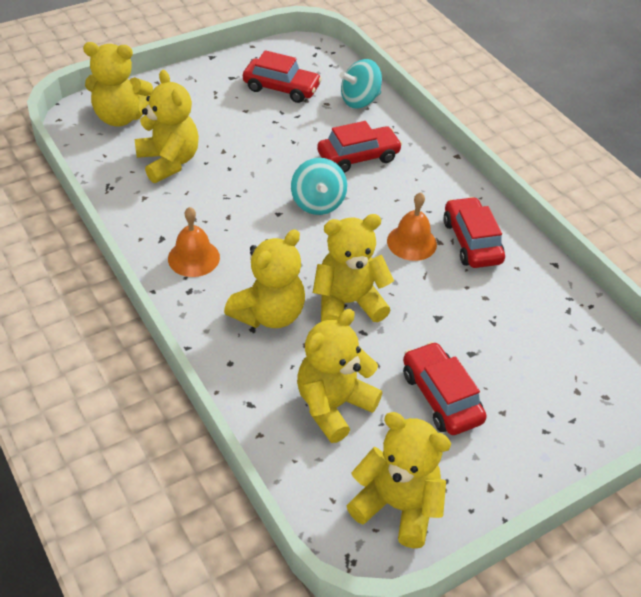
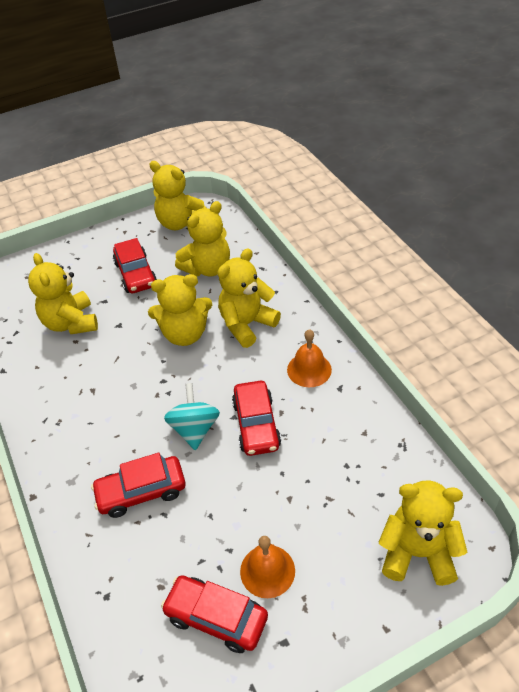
camera: 170 degrees left, 0 degrees up
yellow teddy bear [135,70,199,183] -> yellow teddy bear moved to [28,253,98,334]
turquoise spinning top [340,59,382,108] -> none
orange bell [387,192,437,261] -> orange bell moved to [240,536,295,598]
red car [443,197,505,268] -> red car moved to [232,381,281,456]

